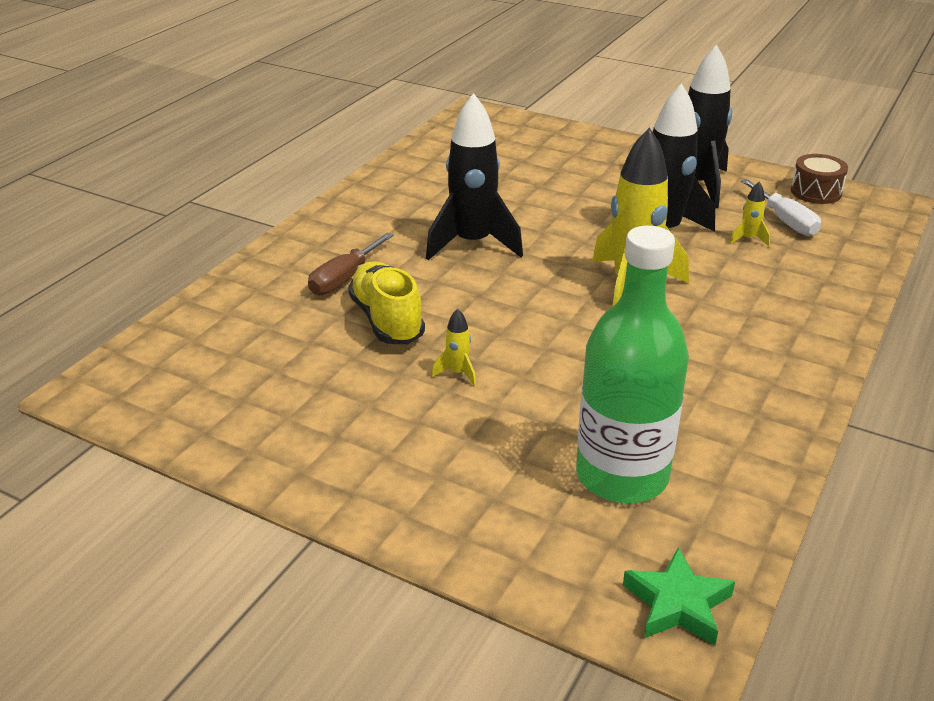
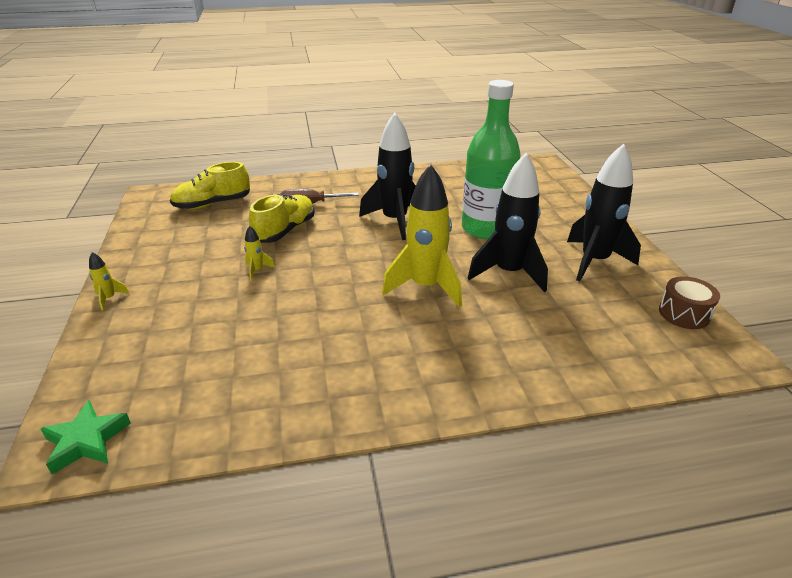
camera: 50 degrees right, 0 degrees up
green bottle [576,226,689,503] -> green bottle moved to [462,80,521,239]
yellow rocket [729,182,770,247] -> yellow rocket moved to [89,252,129,311]
white screwdriver [741,179,821,236] -> none
none -> yellow shoe [170,162,250,209]

